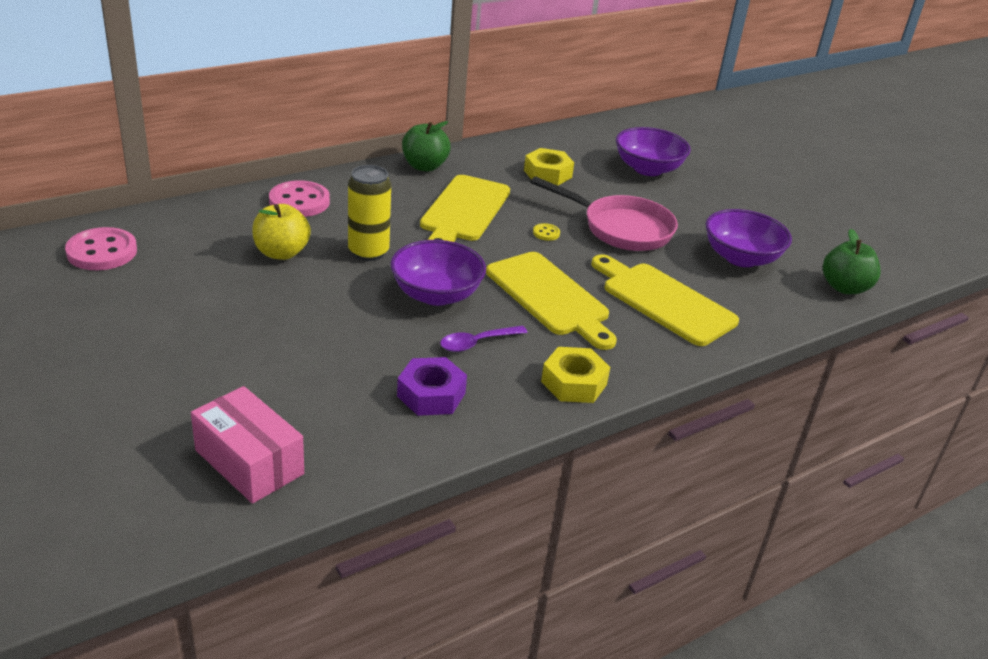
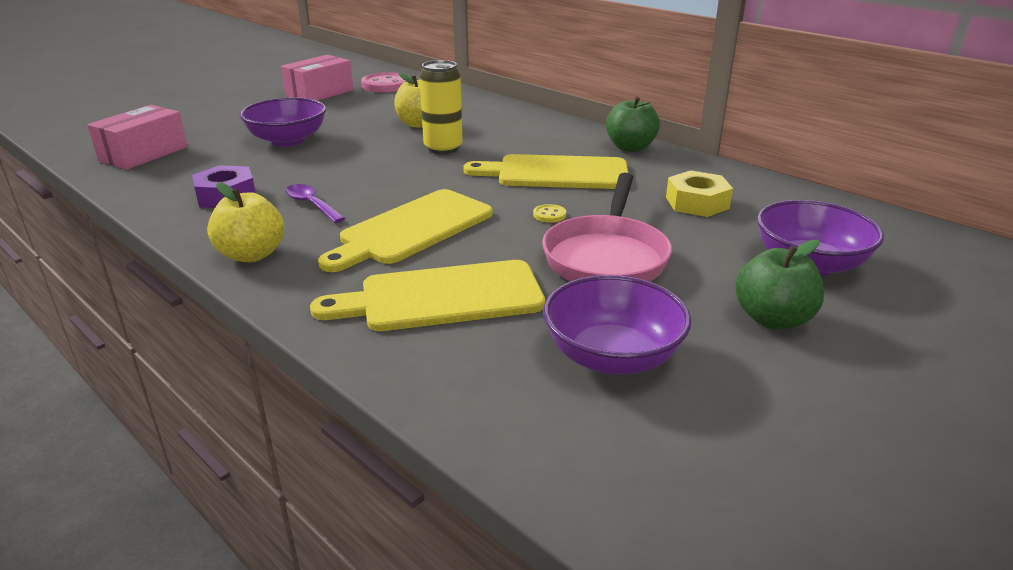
camera: 80 degrees right, 5 degrees down
pink button [269,180,330,217] -> none
purple bowl [390,240,486,306] -> purple bowl moved to [239,98,326,147]
yellow nut [541,347,610,403] -> yellow apple [207,182,284,262]
yellow cutting board [591,254,739,346] -> yellow cutting board turned 135 degrees counterclockwise [310,260,545,331]
green apple [823,229,881,294] -> green apple moved to [735,240,824,329]
none -> pink box [281,55,354,101]

